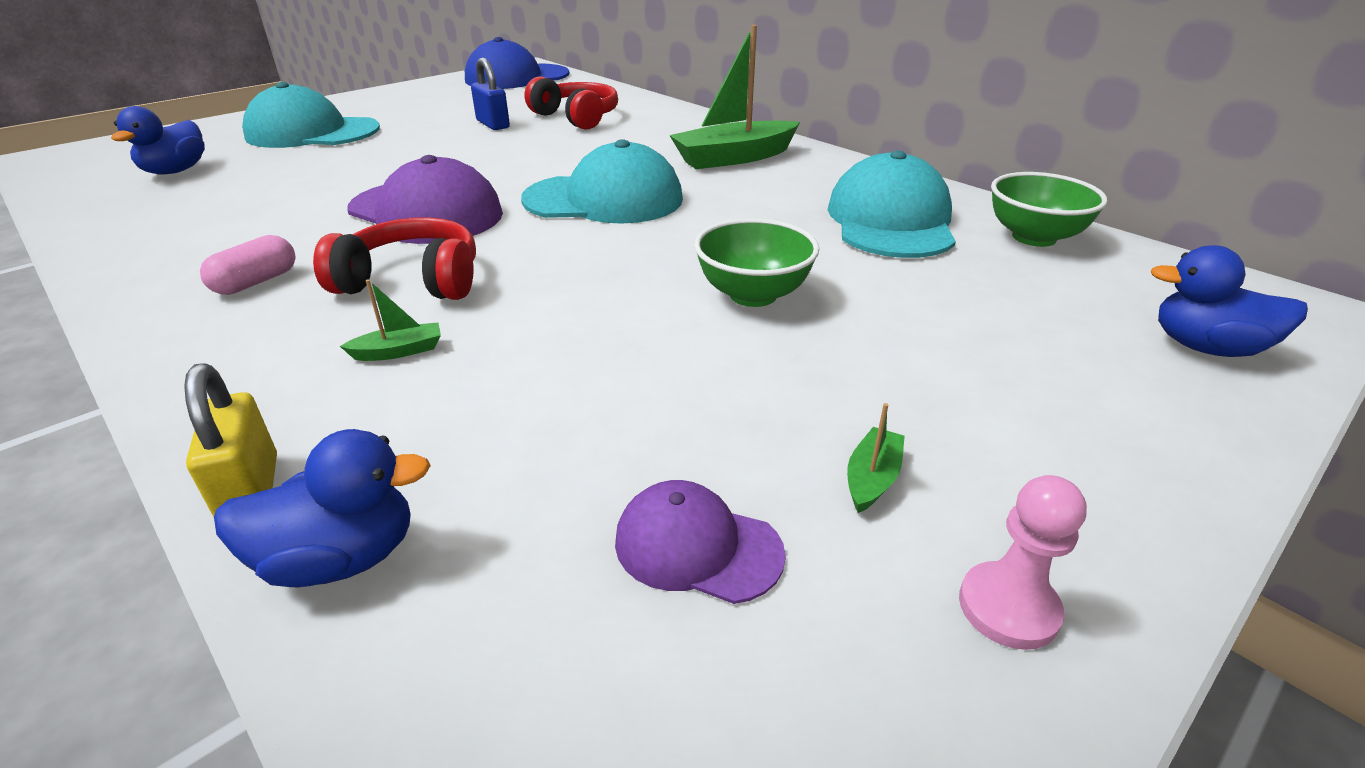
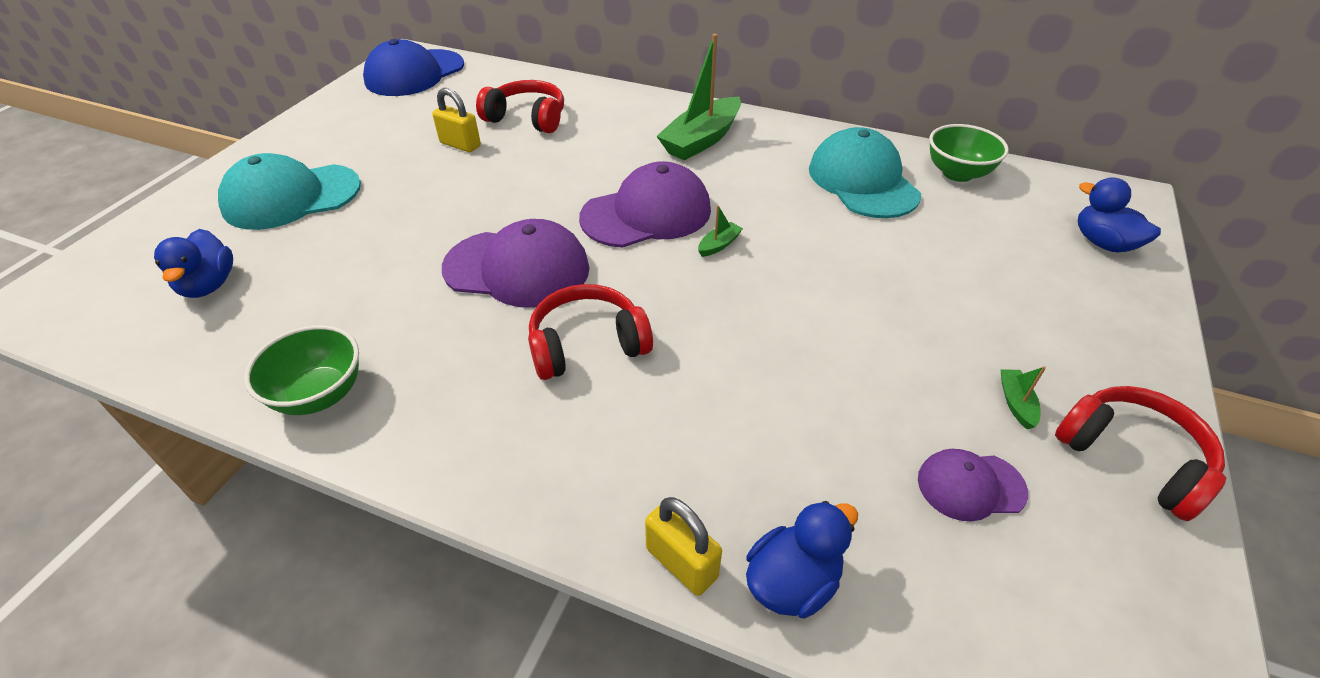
camera: 25 degrees left, 10 degrees up
pink capsule [200,235,296,295] -> none
green boat [340,279,441,361] -> green boat moved to [698,205,743,257]
blue padlock [471,58,510,130] -> yellow padlock [432,88,481,152]
turquoise cap [521,139,683,224] -> purple cap [579,161,711,248]
green bowl [694,218,819,307] -> green bowl moved to [244,325,359,415]
pink pawn [959,475,1087,650] -> red headphones [1055,386,1226,521]
blue duck [1151,245,1308,357] -> blue duck turned 60 degrees clockwise [1078,177,1161,253]

